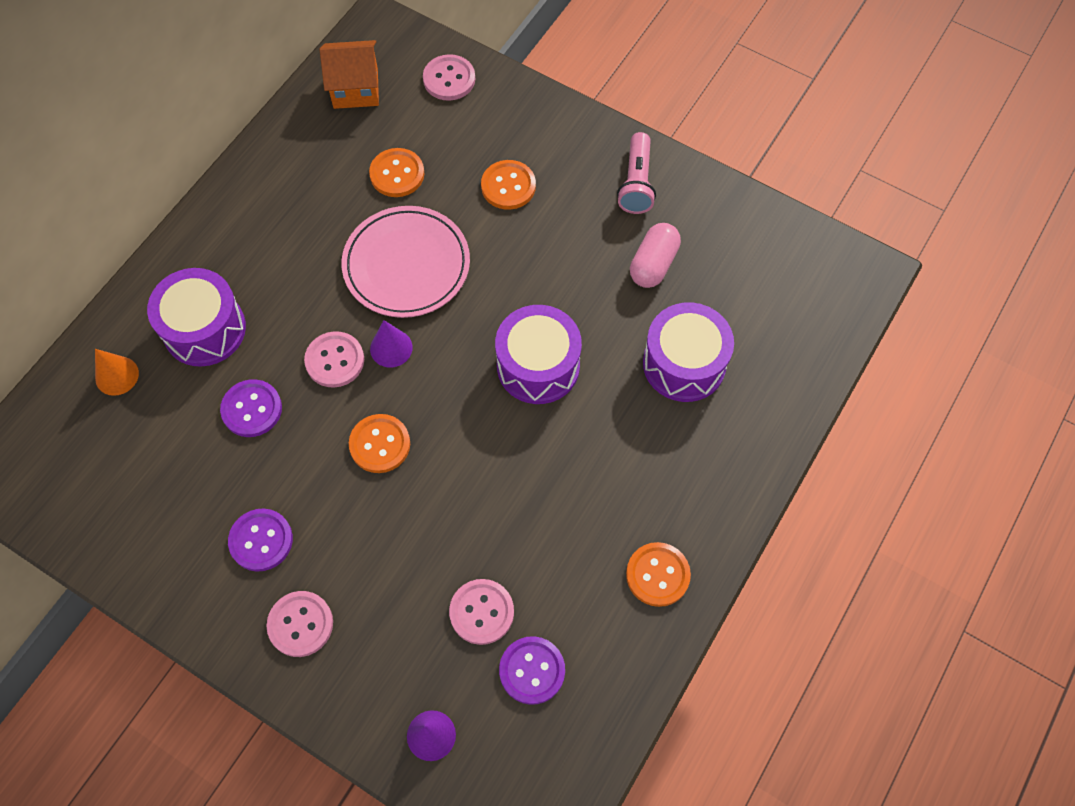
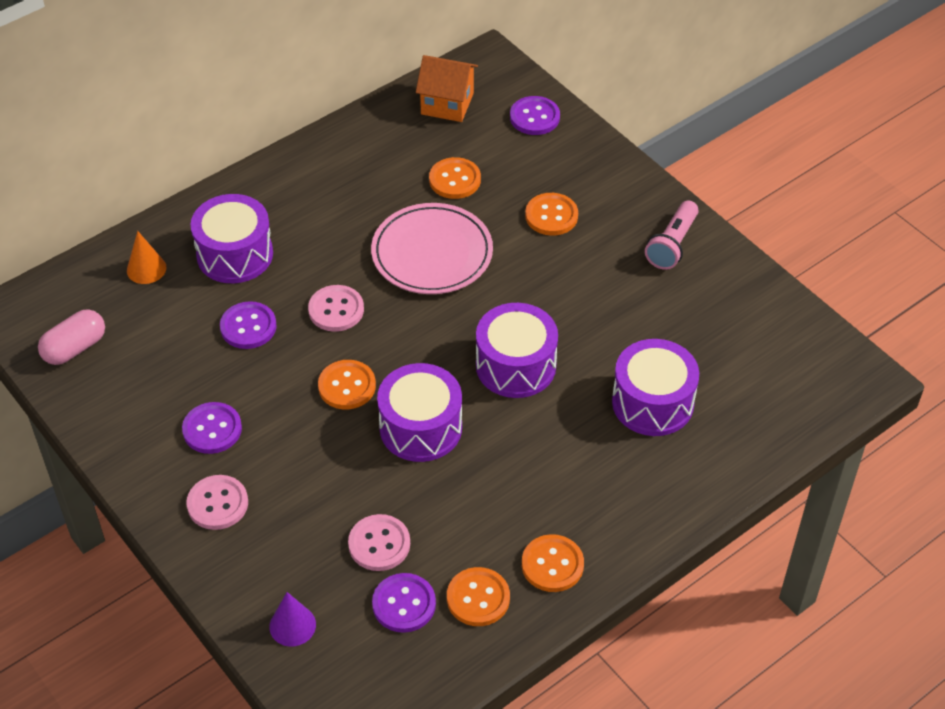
camera: 20 degrees right, 15 degrees down
purple cone [370,320,413,368] -> none
pink button [423,54,475,101] -> purple button [510,96,560,135]
pink capsule [630,223,681,288] -> pink capsule moved to [38,309,105,365]
none -> purple drum [377,363,462,462]
none -> orange button [447,567,510,626]

